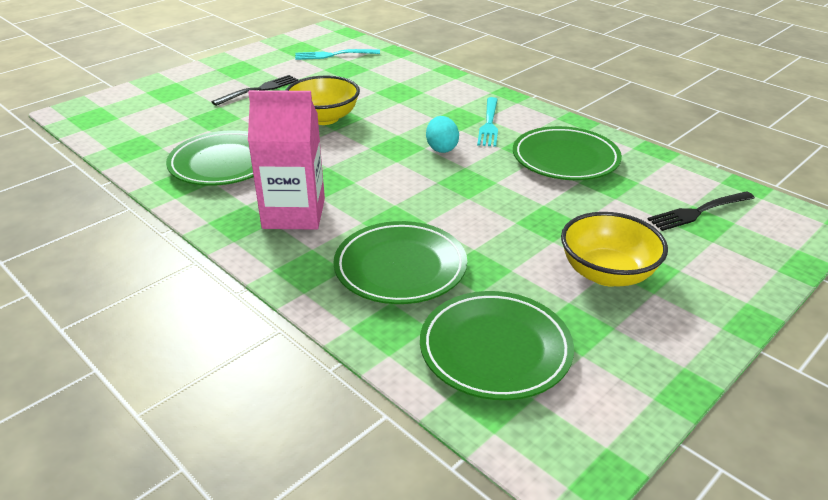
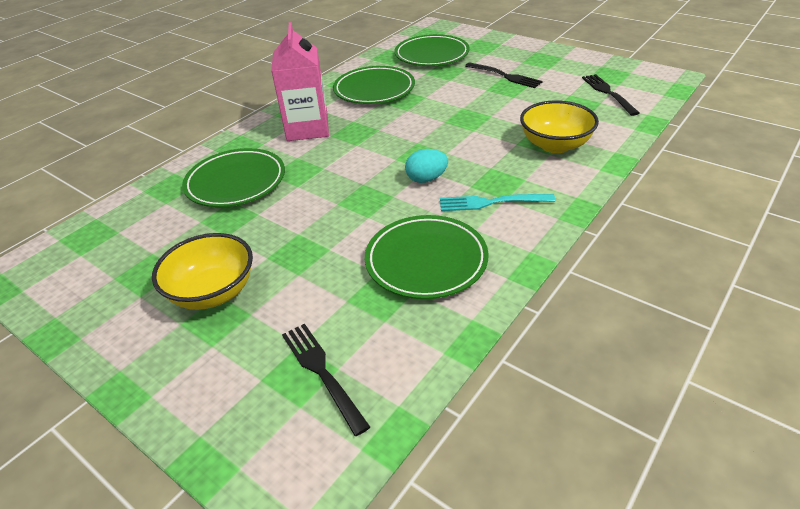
camera: 85 degrees right, 5 degrees up
yellow bowl [285,75,360,125] -> yellow bowl moved to [520,100,599,153]
turquoise fork [295,49,380,60] -> black fork [582,74,639,116]
green plate [420,291,574,400] -> green plate moved to [394,34,470,66]

